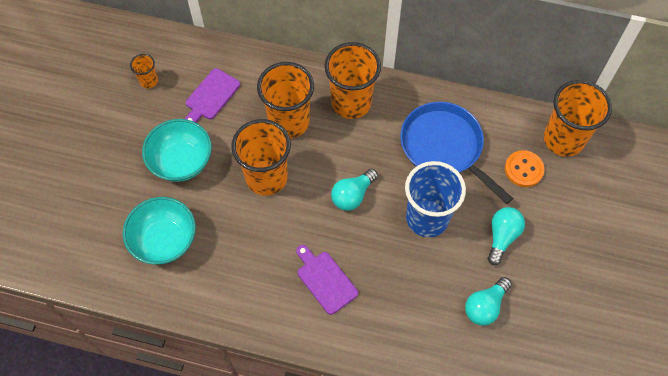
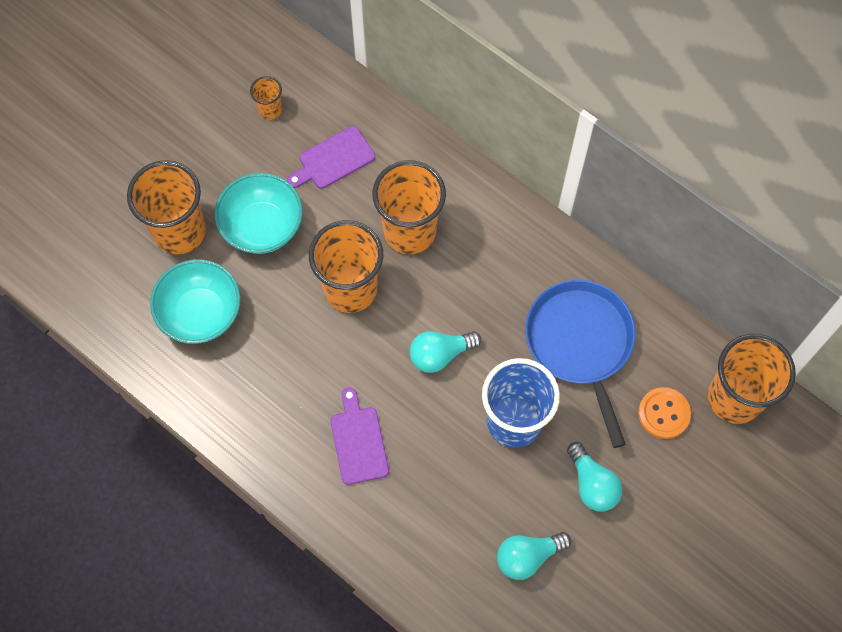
camera: 25 degrees right, 5 degrees up
orange cup [324,42,381,119] -> orange cup moved to [127,160,206,254]
turquoise light bulb [488,207,525,265] -> turquoise light bulb turned 105 degrees clockwise [567,442,622,512]

